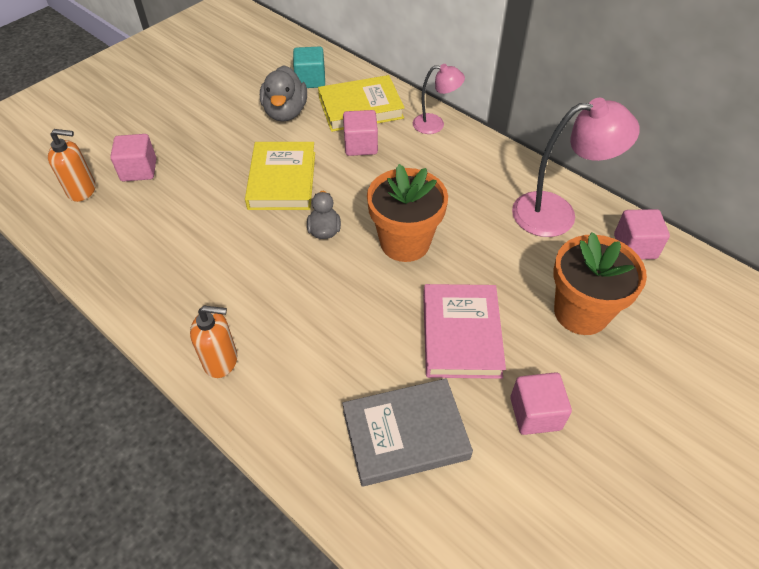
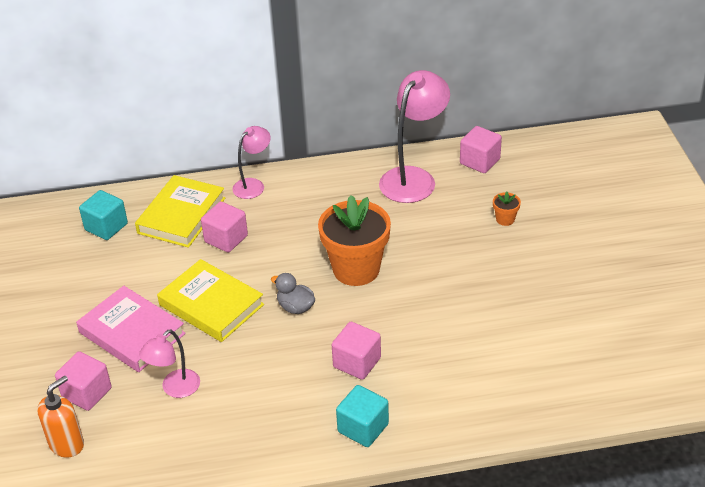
camera: 50 degrees left, 10 degrees down
orange soap dispenser [190,306,237,378] -> turquoise cube [336,385,389,447]
grey duck [260,65,307,122] -> none
grey book [342,378,473,487] -> none
pink book [423,284,506,379] -> pink book moved to [76,286,186,372]
pink cube [510,372,572,435] -> pink cube moved to [332,322,381,380]
orange flower pot [553,232,647,335] -> orange flower pot [493,192,521,226], size x0.41
none -> pink lamp [139,330,200,398]

